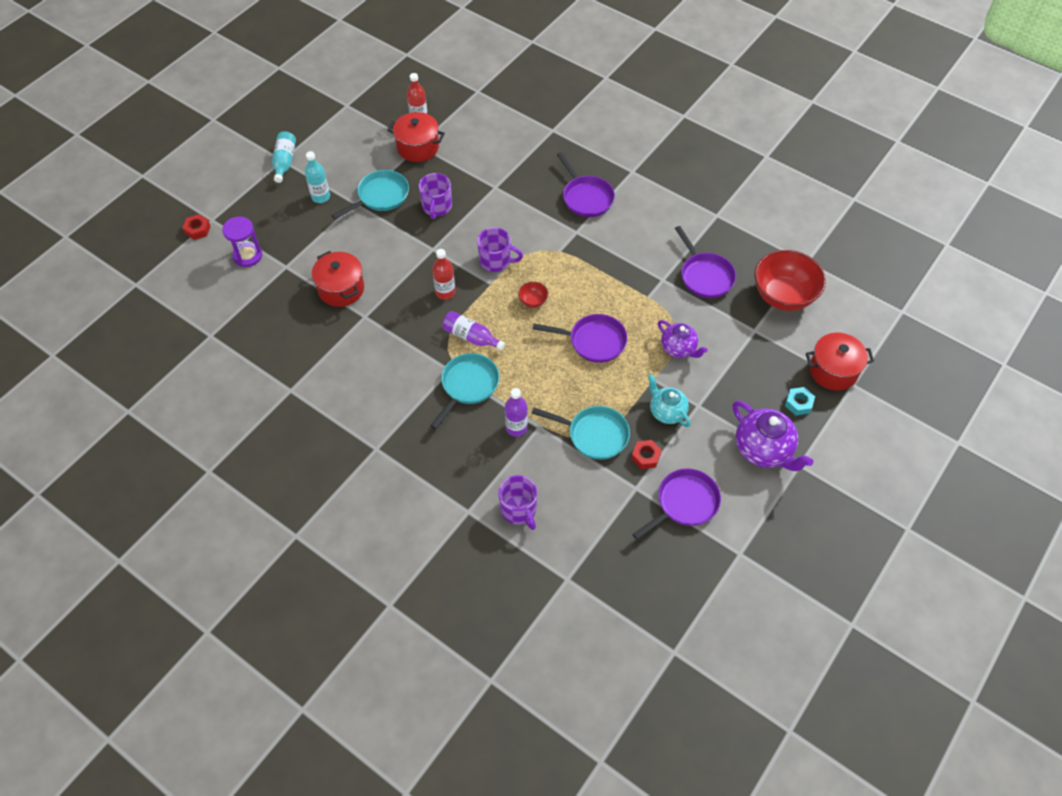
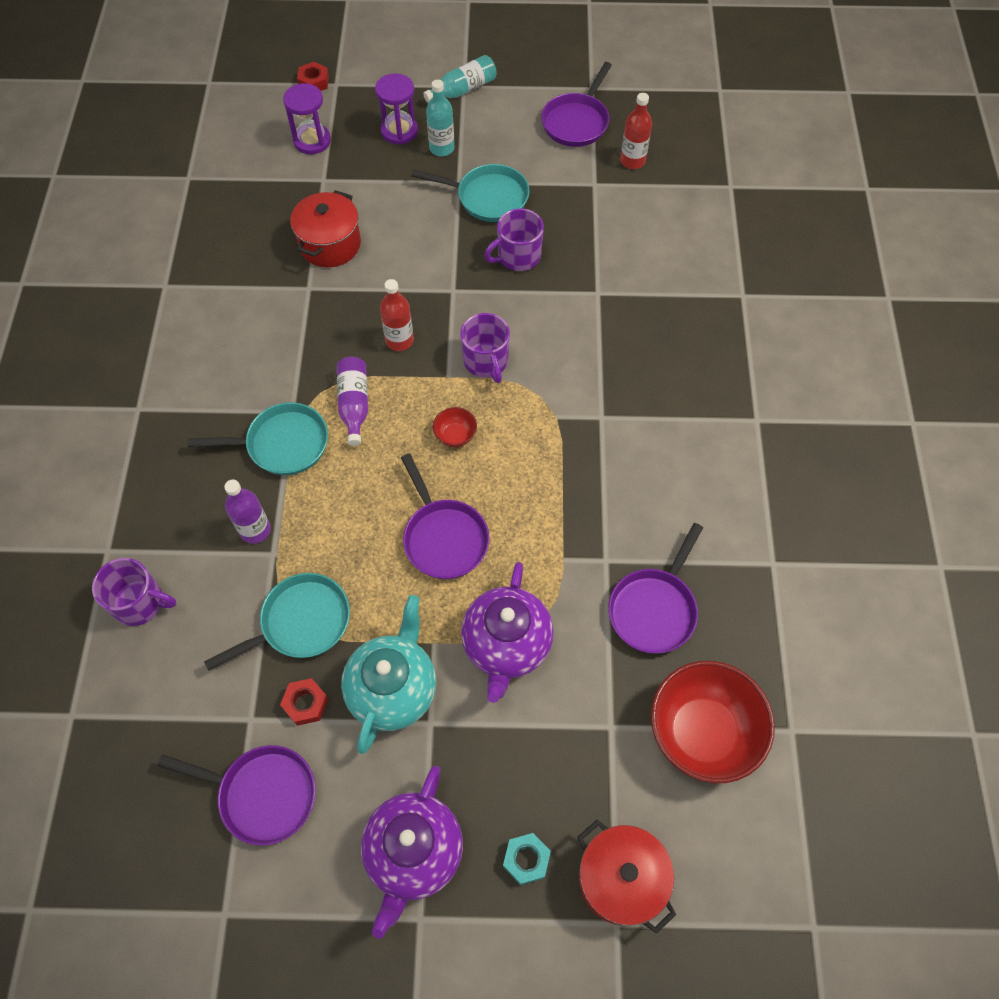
camera: 55 degrees right, 5 degrees up
red pot [387,112,445,162] -> none
purple mug [498,475,538,530] -> purple mug turned 105 degrees counterclockwise [92,558,177,626]
turquoise pan [532,406,630,460] -> turquoise pan turned 105 degrees counterclockwise [204,573,350,671]
purple pan [557,152,615,217] -> purple pan moved to [541,62,612,147]
turquoise teapot [648,374,691,427] -> turquoise teapot [341,595,436,754], size x1.55
purple teapot [658,320,708,358] -> purple teapot [461,562,554,703], size x1.55
none -> purple hourglass [375,74,418,145]

